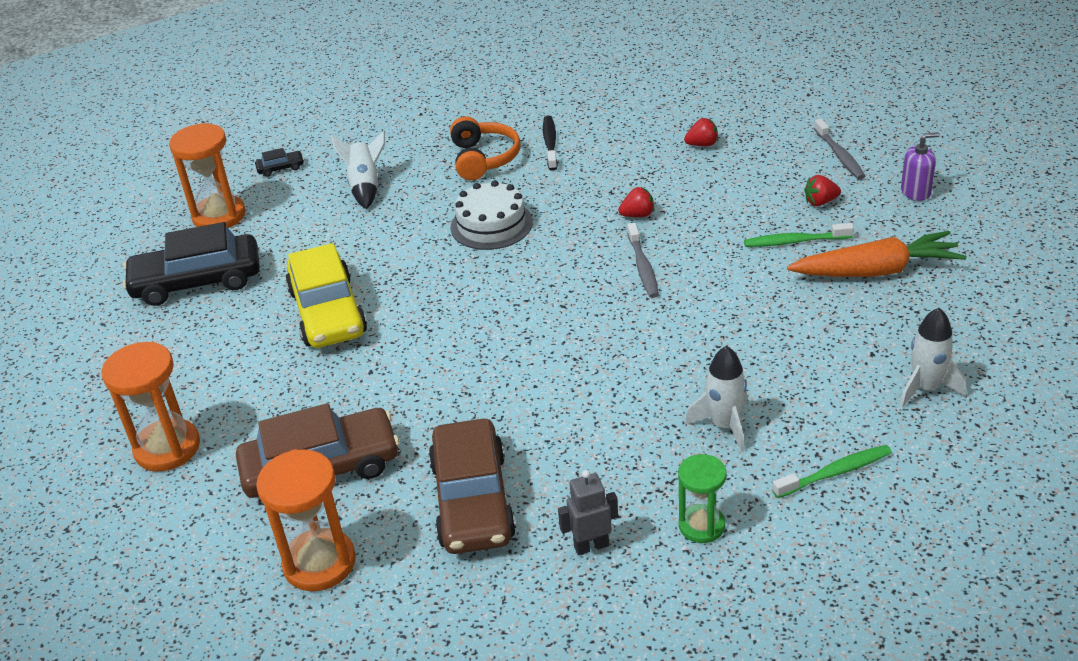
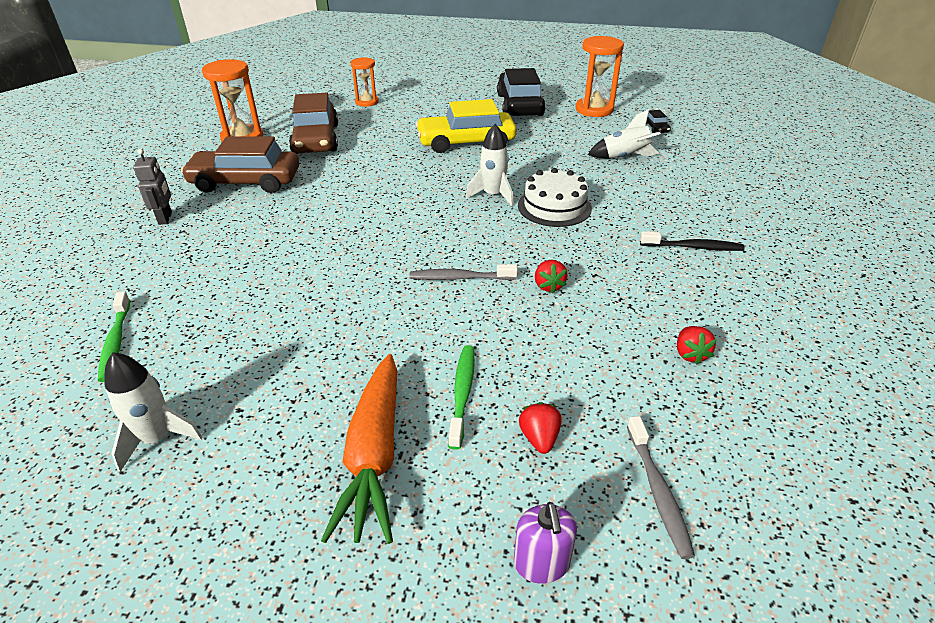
camera: 95 degrees right, 0 degrees up
orange hourglass [101,342,200,472] -> orange hourglass [351,57,379,107], size x0.63
orange headphones [450,116,520,180] -> none
green hourglass [678,454,727,543] -> none
white rocket [685,346,748,452] -> white rocket moved to [466,124,514,207]
grey toothbrush [814,119,865,179] -> grey toothbrush turned 90 degrees counterclockwise [627,416,695,559]

